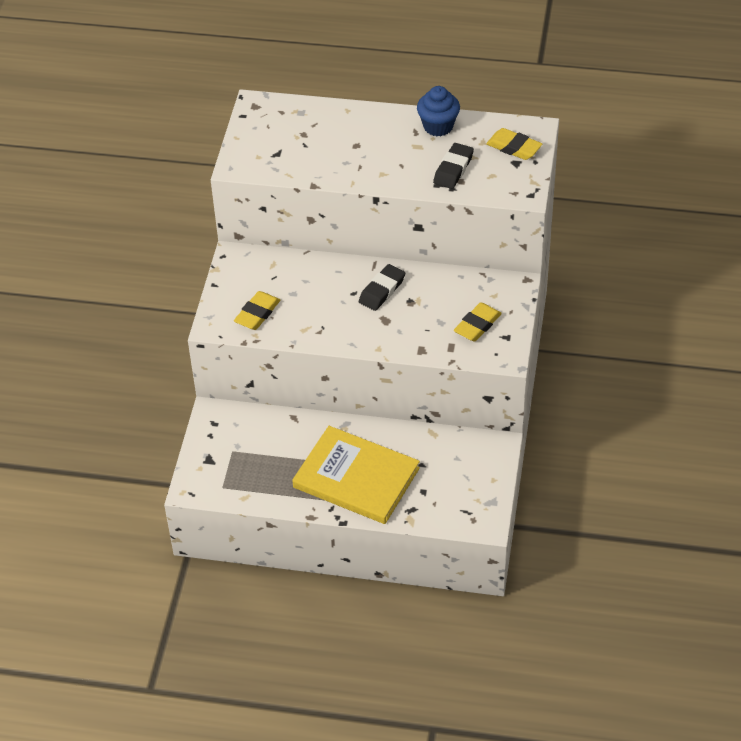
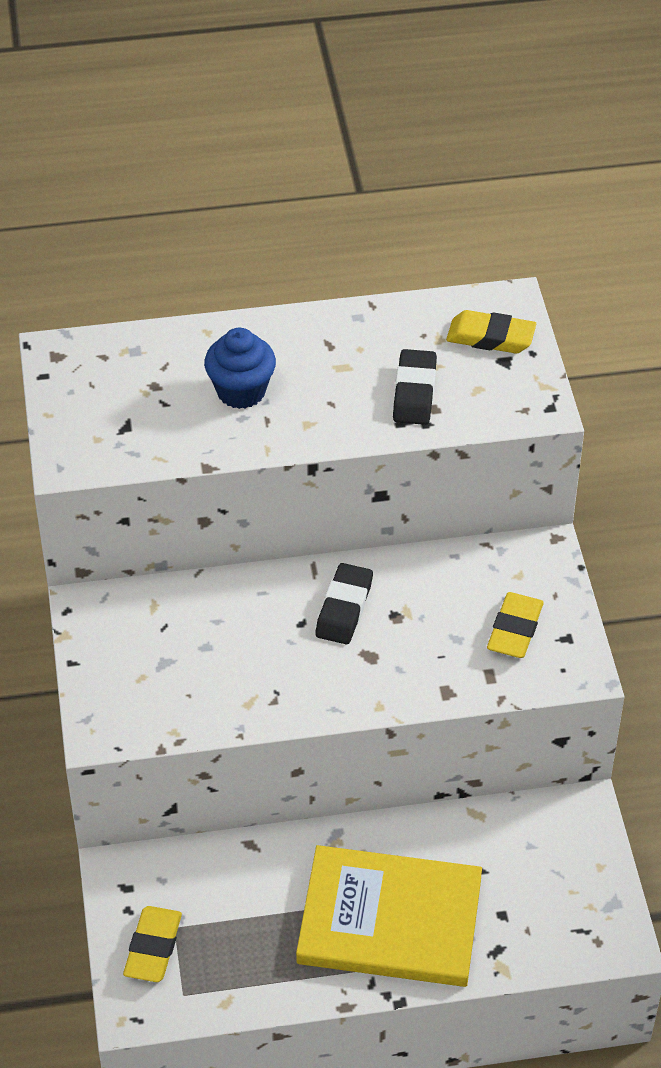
camera: 20 degrees left, 0 degrees up
yellow eraser [234,291,280,330] -> yellow eraser moved to [123,906,182,982]
blue cupcake [417,86,460,136] -> blue cupcake moved to [204,328,276,409]

